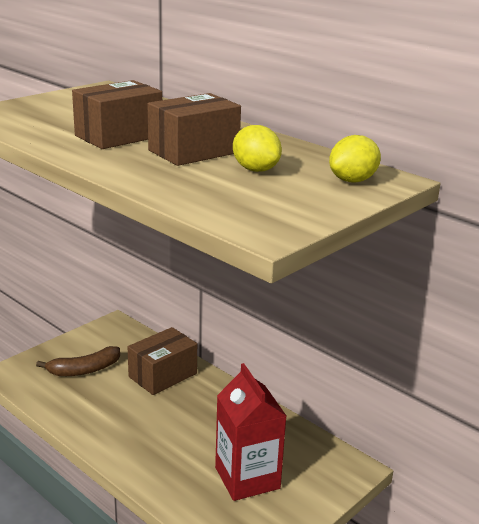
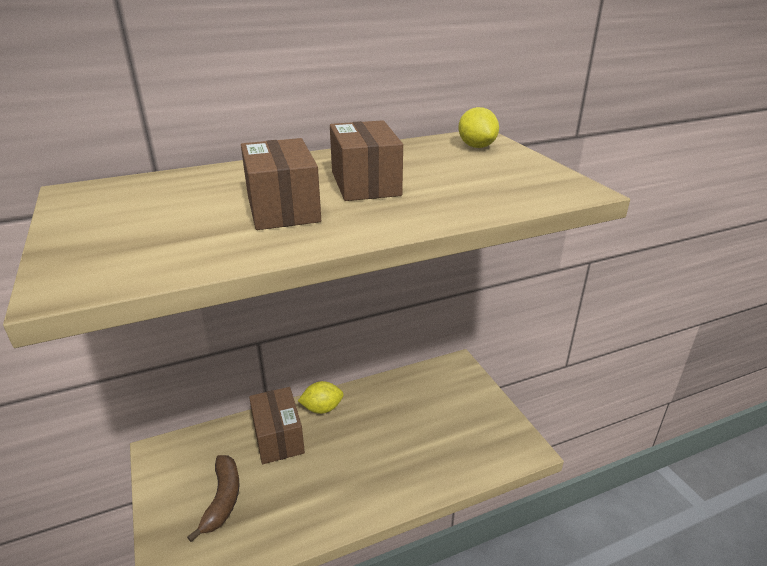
camera: 65 degrees left, 5 degrees up
red carton [215,363,286,501] -> none
yellow lemon [233,125,282,172] -> yellow lemon moved to [298,381,344,414]

